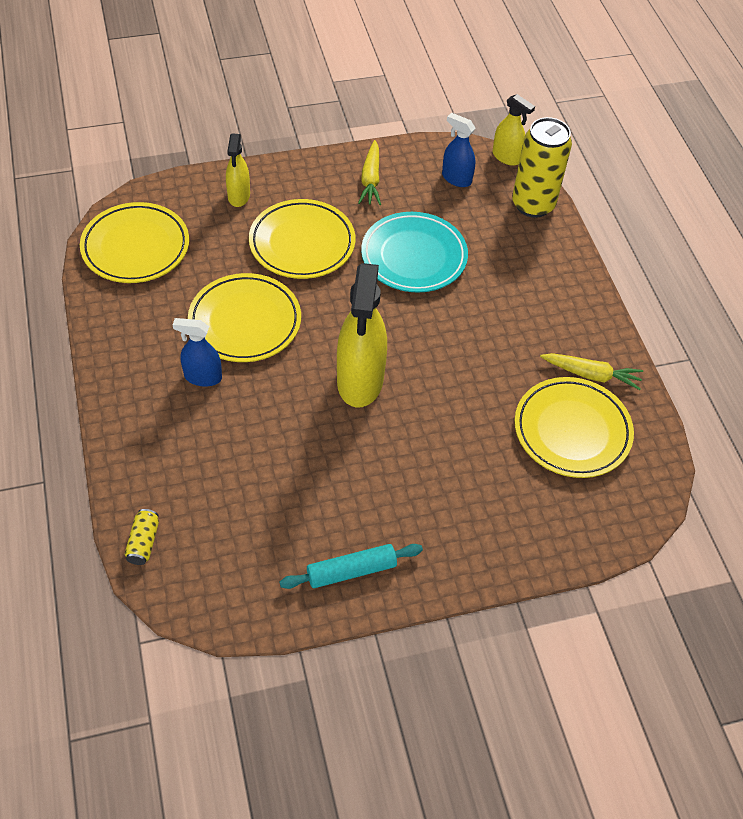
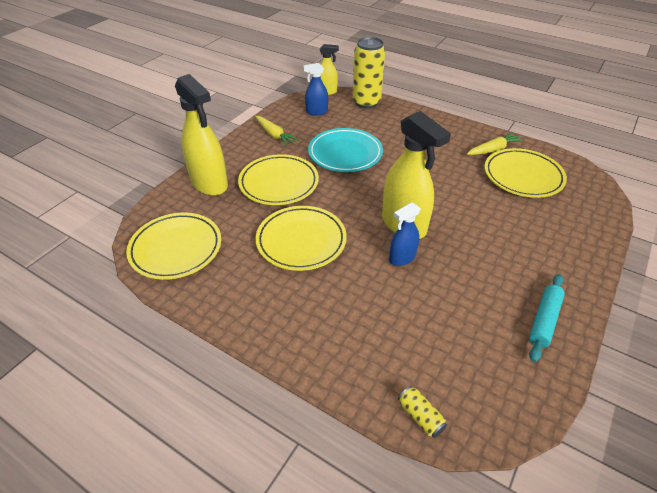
camera: 40 degrees left, 10 degrees down
blue spray bottle [173,318,222,387] -> blue spray bottle moved to [389,202,421,266]
yellow spray bottle [226,133,250,207] -> yellow spray bottle [175,74,228,196], size x1.86

